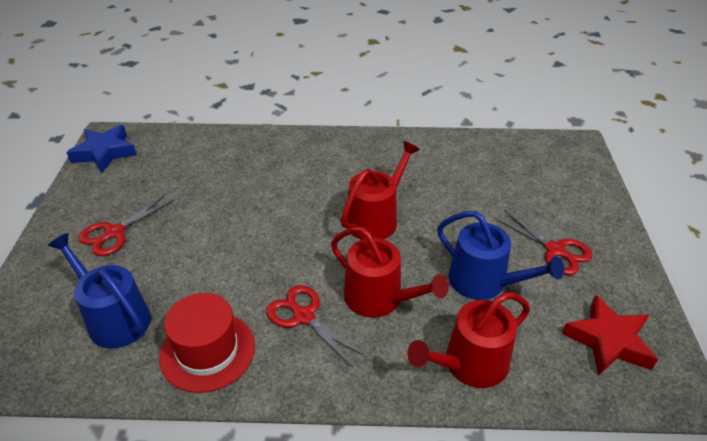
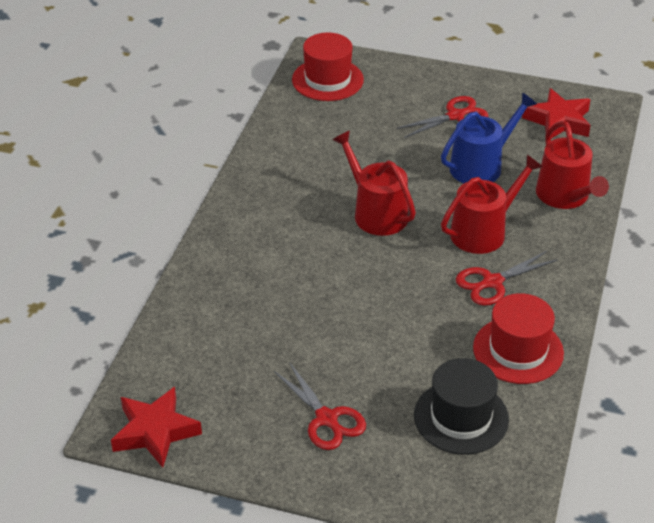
camera: 75 degrees left, 0 degrees up
blue watering can [48,233,151,349] -> black hat [414,358,509,455]
blue star [66,125,137,173] -> red star [111,387,202,468]
none -> red hat [292,32,364,101]

